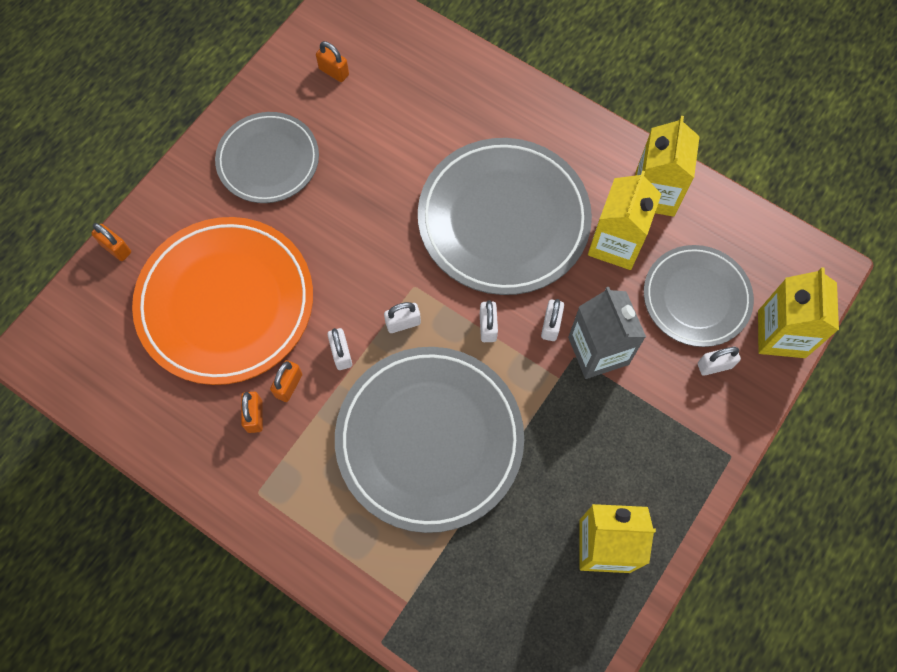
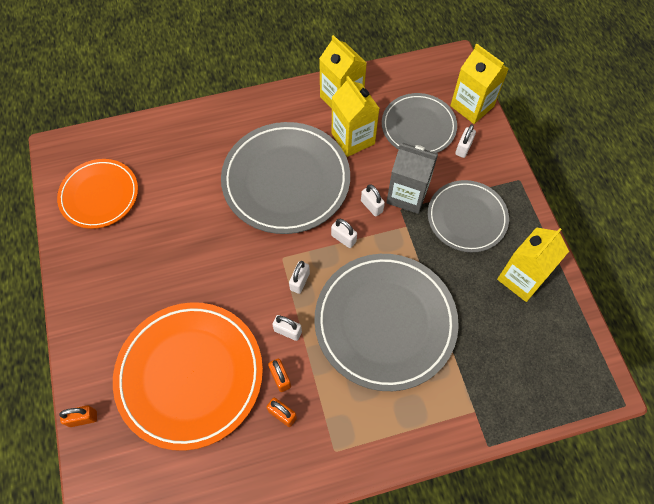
camera: 50 degrees left, 5 degrees down
grey plate [215,112,319,203] -> grey plate moved to [428,180,509,252]
orange padlock [316,41,349,82] -> orange plate [57,159,138,229]

